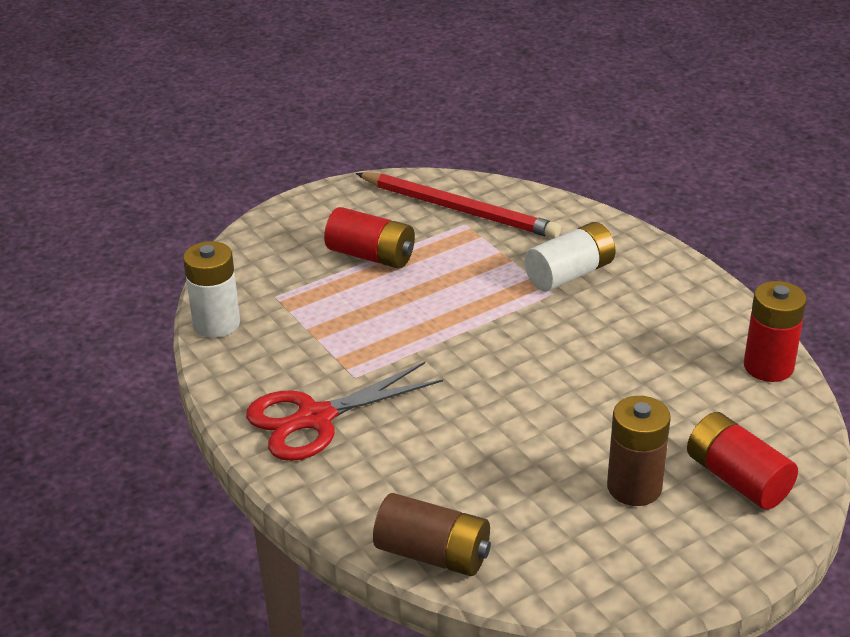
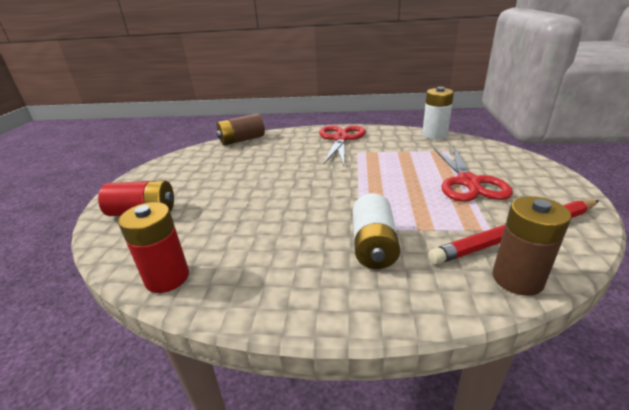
camera: 130 degrees right, 5 degrees down
red battery [324,207,415,269] -> red scissors [433,145,513,202]
brown battery [607,396,671,506] -> brown battery moved to [492,196,571,296]

